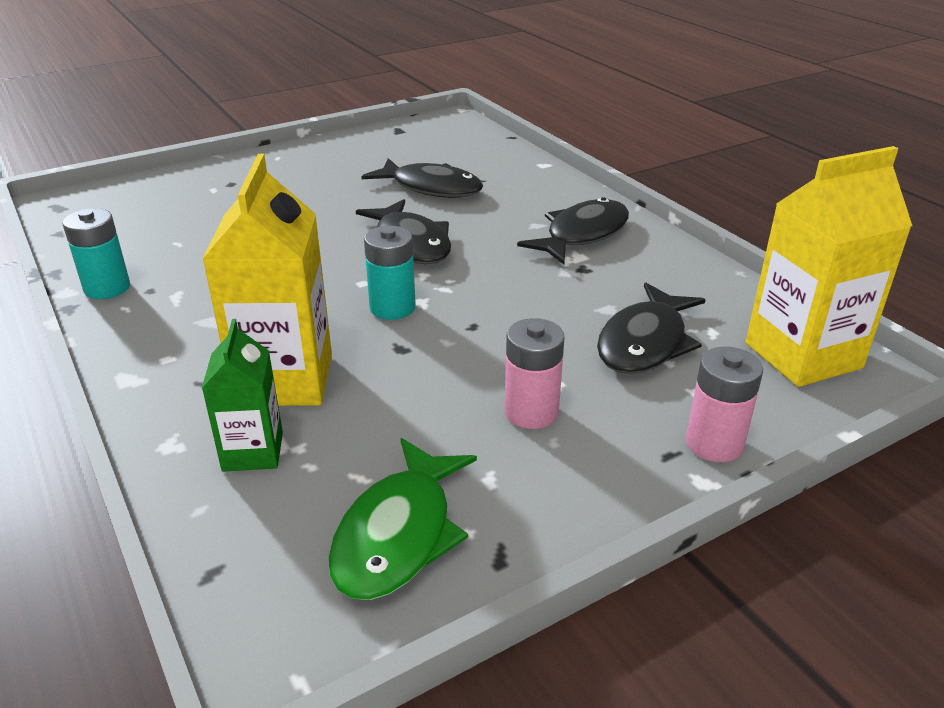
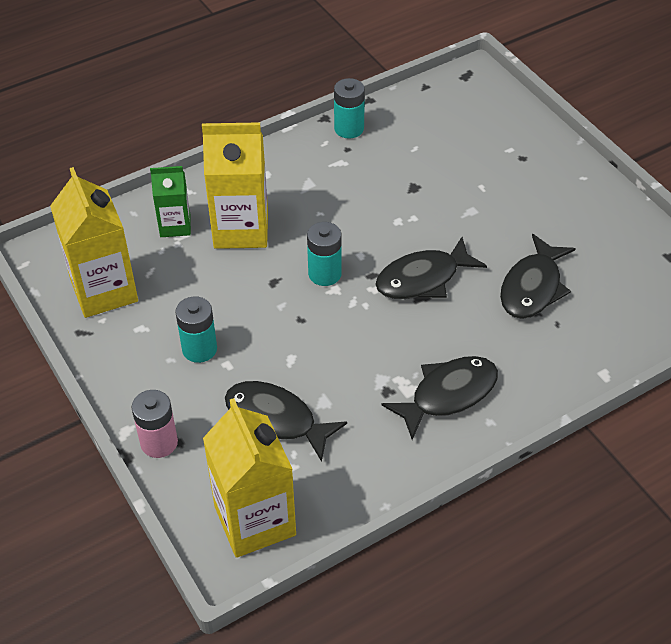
camera: 90 degrees right, 15 degrees up
green fish [328,438,477,600] -> yellow carton [50,167,138,318]
pink battery [504,318,564,429] -> turquoise battery [175,296,217,363]
black fish [517,197,629,264] -> black fish turned 75 degrees counterclockwise [381,356,498,440]

